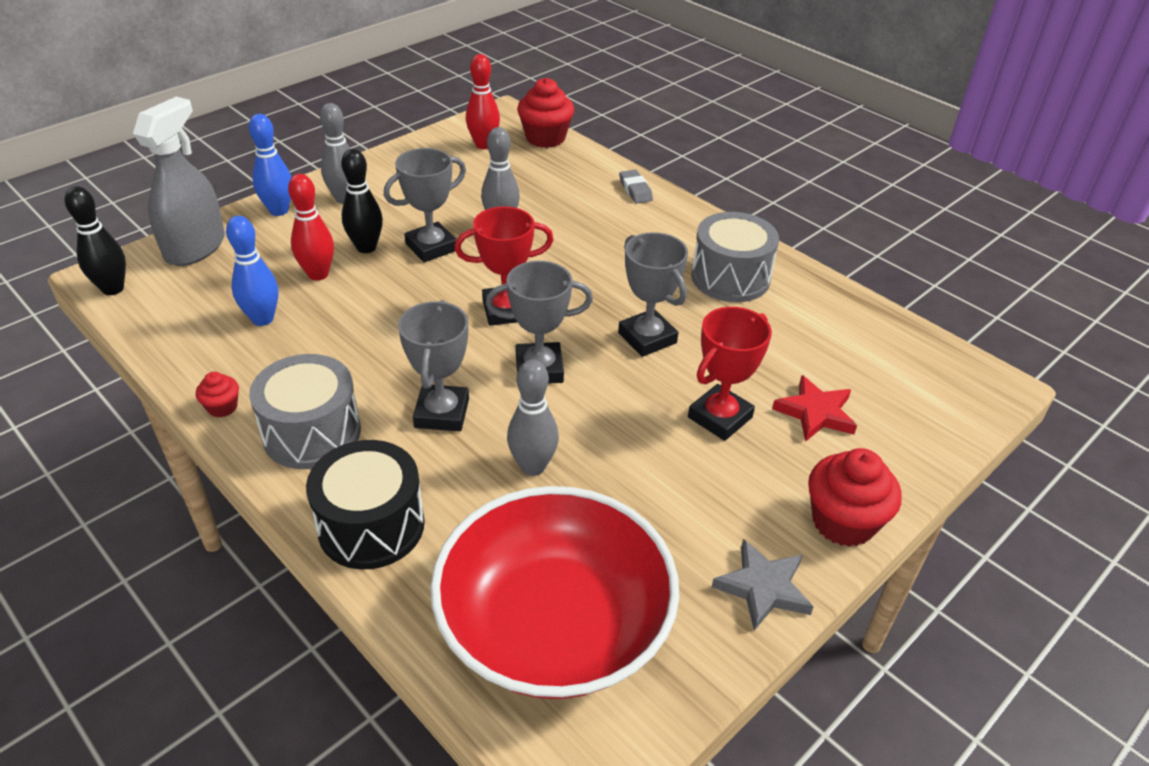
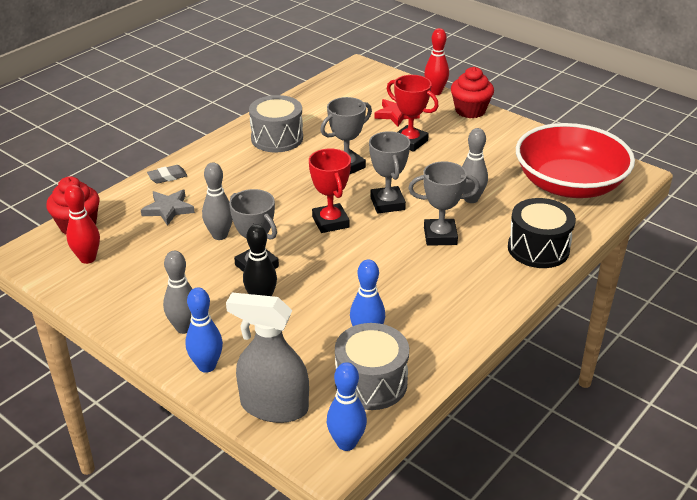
camera: 95 degrees left, 5 degrees down
black bowling pin [65,186,126,295] -> blue bowling pin [327,362,367,451]
red cupcake [196,372,239,418] -> none
grey drum [249,354,361,469] -> grey drum moved to [335,323,409,410]
red bowling pin [288,174,334,281] -> red bowling pin moved to [424,28,449,95]
grey star [712,539,814,631] -> grey star moved to [141,190,195,226]

